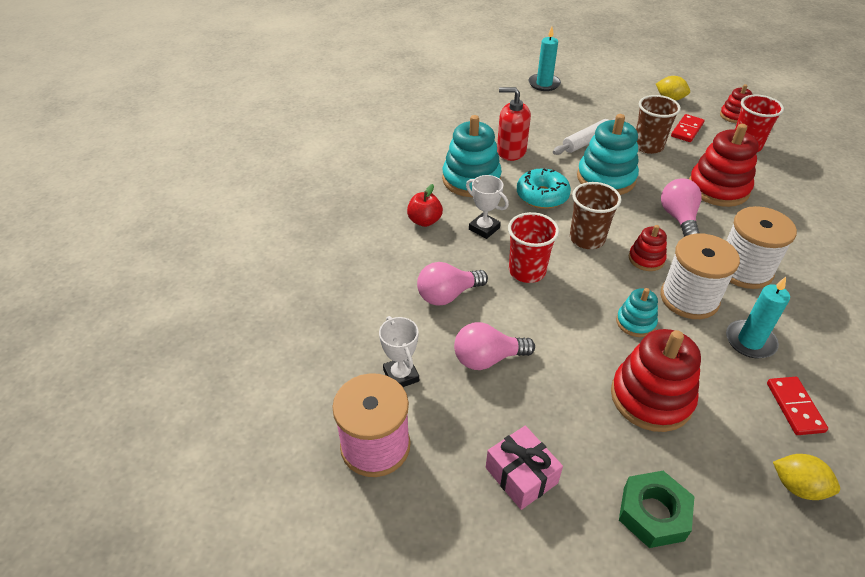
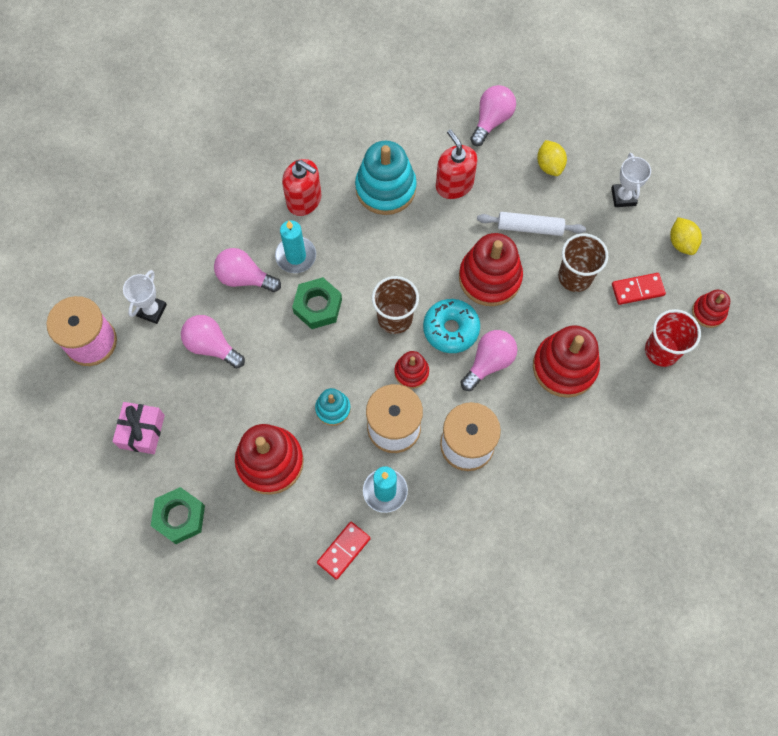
camera: 45 degrees right, 25 degrees up
red apple [407,184,443,227] -> red soap dispenser [282,159,321,216]
white trophy [466,175,509,239] -> white trophy moved to [611,153,651,207]
red cup [508,212,559,283] -> green nut [292,277,342,329]
turquoise donut [517,168,571,209] -> turquoise donut moved to [423,299,480,353]
turquoise candle [529,27,561,91] -> turquoise candle moved to [275,220,316,273]
turquoise stacking toy [577,114,639,195] -> red stacking toy [459,233,523,306]
yellow lemon [773,454,840,500] -> yellow lemon moved to [537,140,567,176]
none -> pink light bulb [470,85,516,146]

